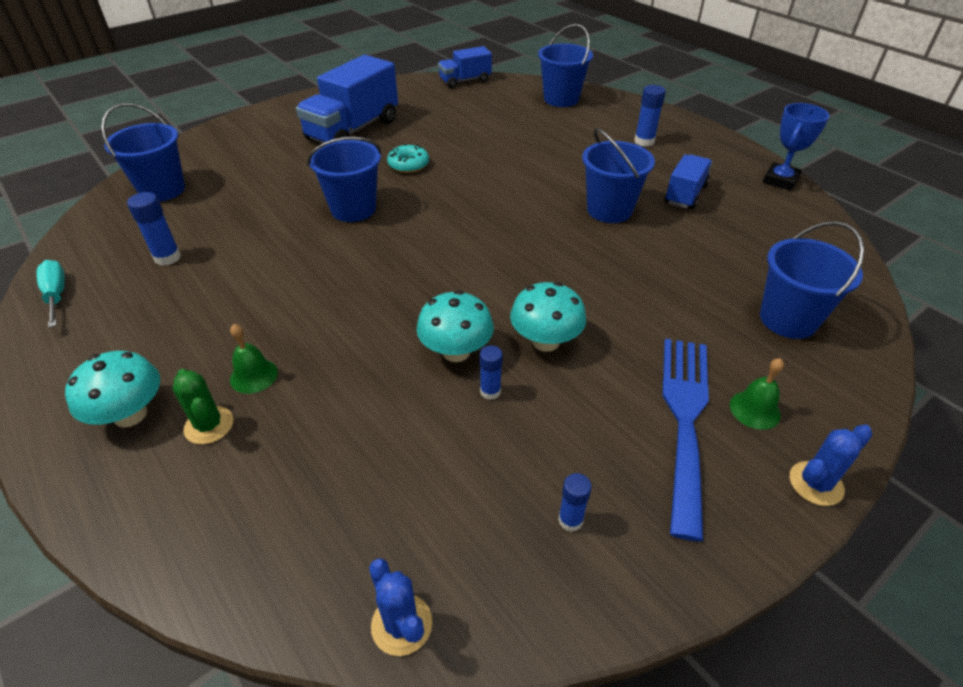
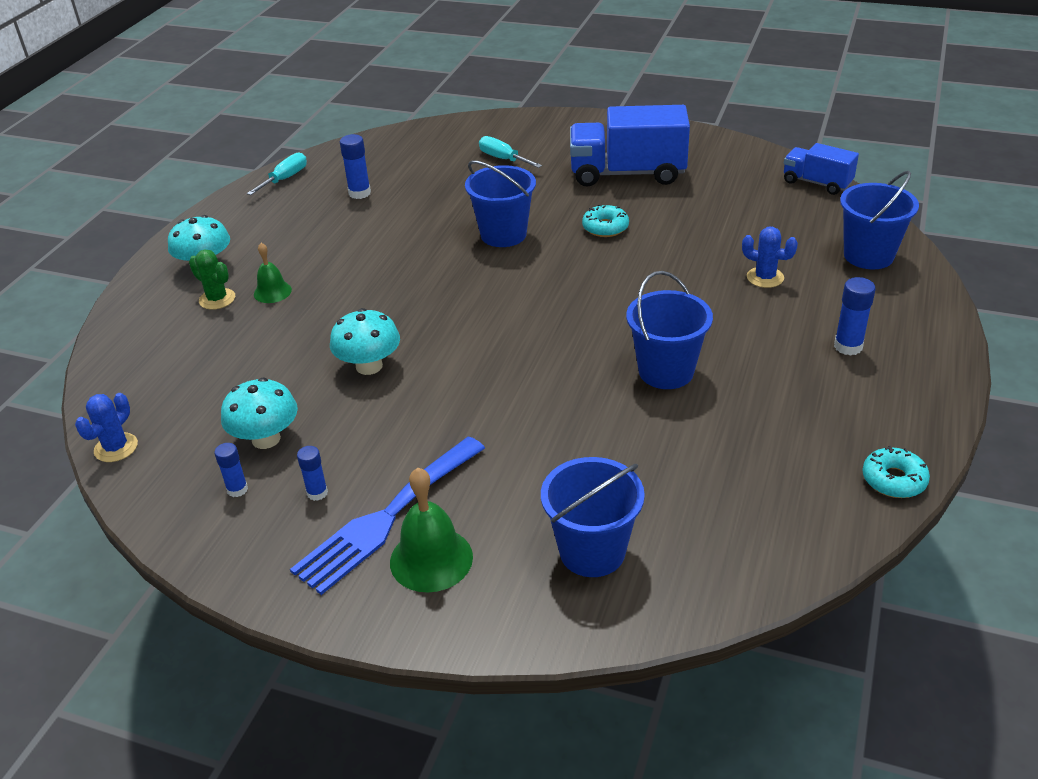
camera: 60 degrees right, 5 degrees down
blue bucket [101,103,185,202] -> none
green cactus [173,369,233,444] -> green cactus turned 75 degrees counterclockwise [189,249,235,310]
blue glue stick [480,346,503,400] -> blue glue stick moved to [297,446,328,501]
turquoise mushroom [510,282,586,352] -> turquoise mushroom moved to [221,378,298,449]
blue fork [662,339,709,542] -> blue fork turned 150 degrees clockwise [290,437,485,595]
blue truck [664,155,712,209] -> none
green bell [730,358,784,430] -> green bell [390,468,473,592], size x1.63
blue trophy [763,103,830,191] -> turquoise donut [862,446,930,498]
blue cactus [790,424,873,506] -> blue cactus moved to [742,227,798,288]
none -> turquoise screwdriver [479,136,542,168]

